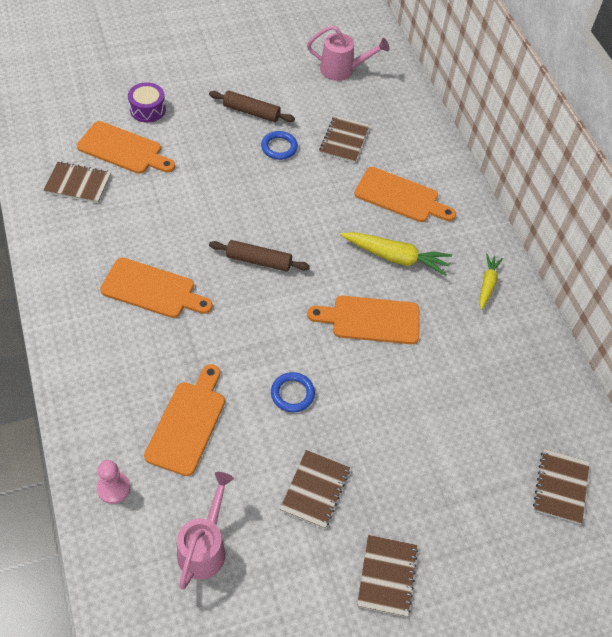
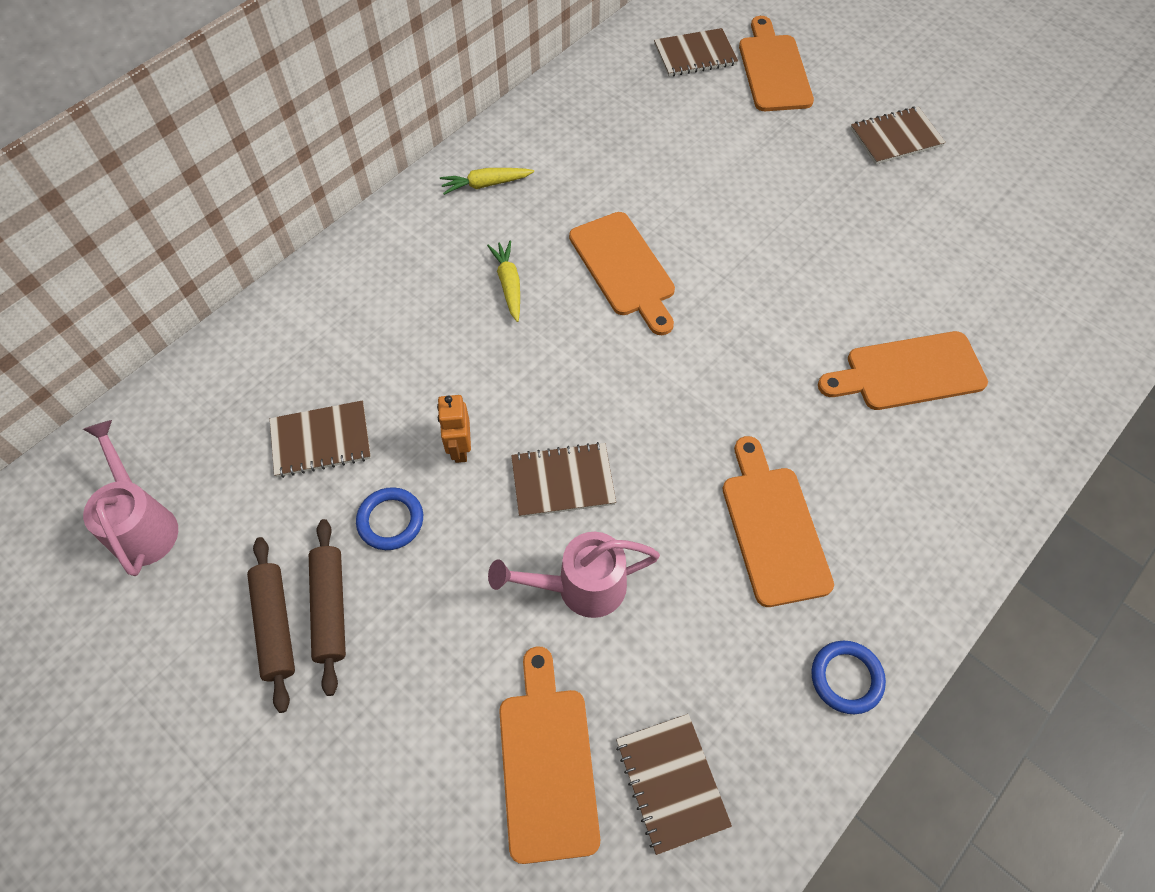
camera: 115 degrees left, 5 degrees up
pink pawn [97,460,130,504] -> none
purple drum [128,82,166,123] -> none
pink watering can [177,472,234,590] -> pink watering can moved to [488,532,660,618]
brown rolling pin [209,240,310,272] -> brown rolling pin moved to [247,537,295,713]
blue ring [271,372,315,412] -> blue ring moved to [811,641,886,714]
brown notebook [280,450,350,529] -> brown notebook moved to [511,442,616,517]
yellow carrot [340,232,452,276] -> yellow carrot [487,241,520,322], size x0.61
orange cutting board [354,167,456,222] -> orange cutting board moved to [739,16,814,111]
none -> orange robot [437,395,471,463]

